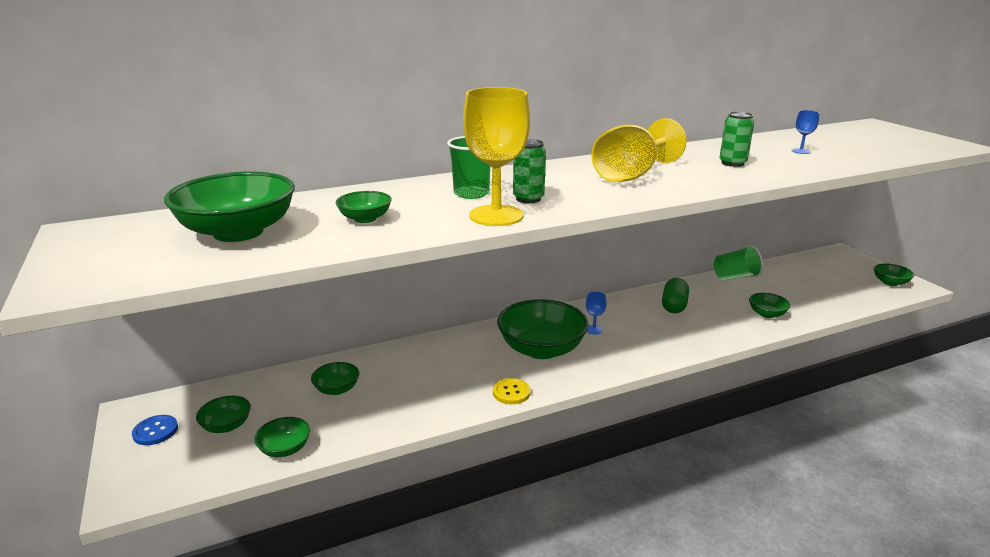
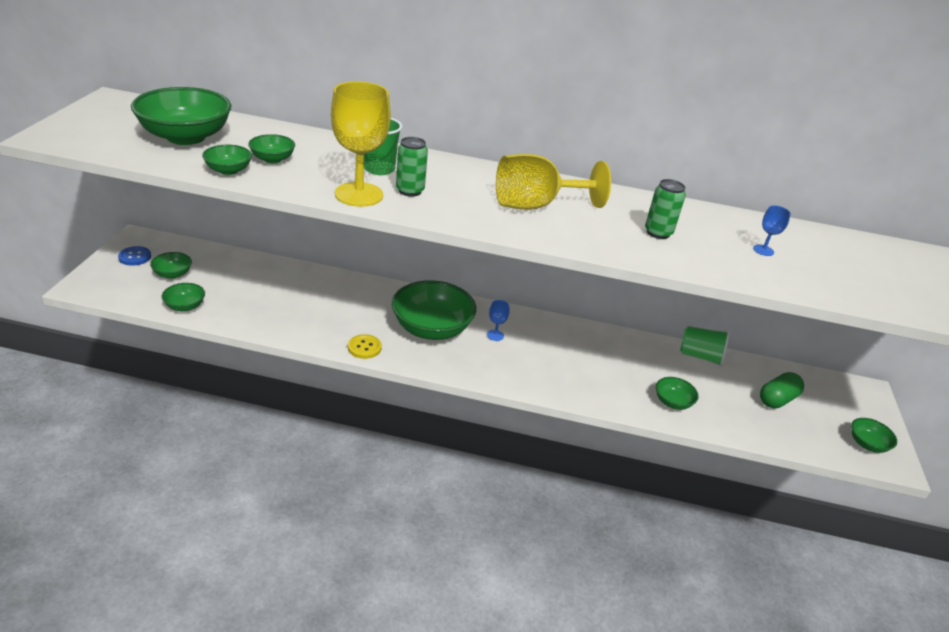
camera: 30 degrees right, 10 degrees up
green bowl [311,362,359,395] -> green bowl moved to [202,145,252,175]
green capsule [662,278,689,313] -> green capsule moved to [760,372,804,408]

